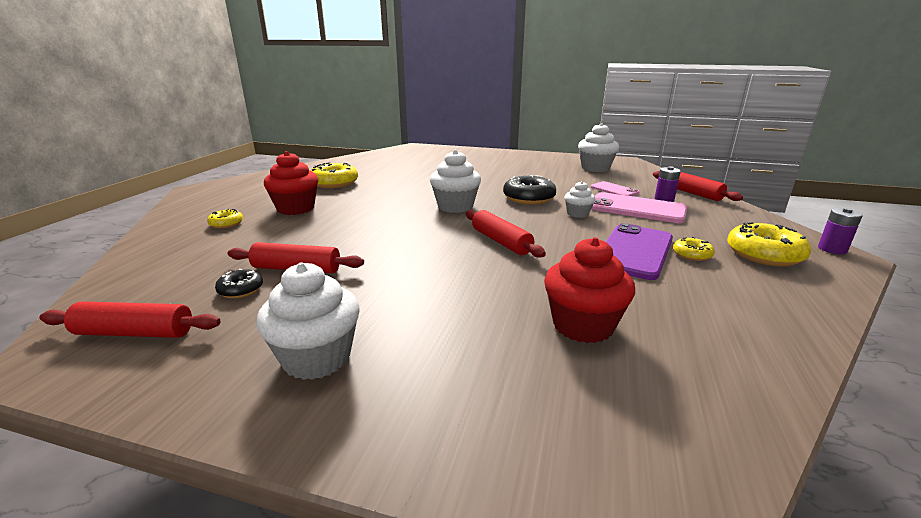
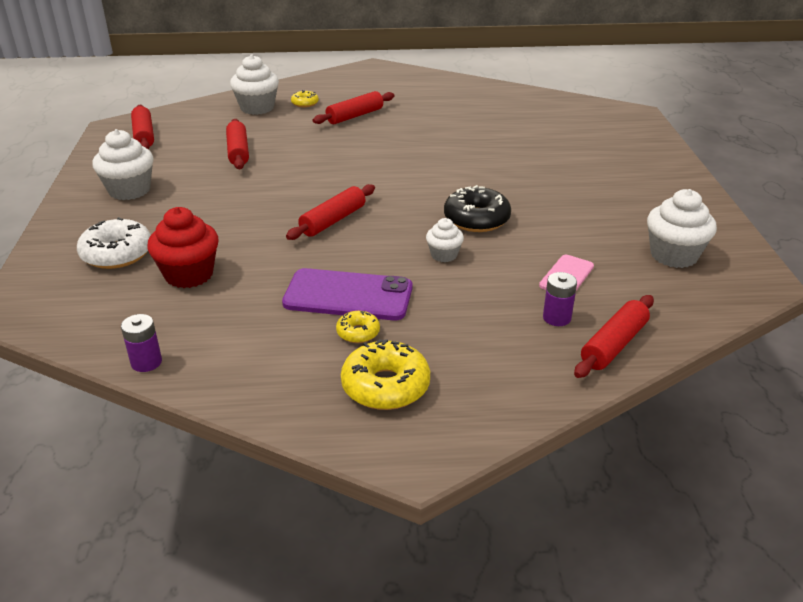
camera: 70 degrees right, 10 degrees up
black donut [215,269,263,298] -> none
red cupcake [264,151,318,215] -> red rolling pin [313,91,394,124]
yellow donut [311,162,358,188] -> none
white cupcake [430,150,481,213] -> white cupcake moved to [230,55,279,115]
pink phone [591,192,687,223] -> none
purple battery [818,208,863,254] -> purple battery moved to [121,314,162,372]
none -> white donut [77,217,151,269]

